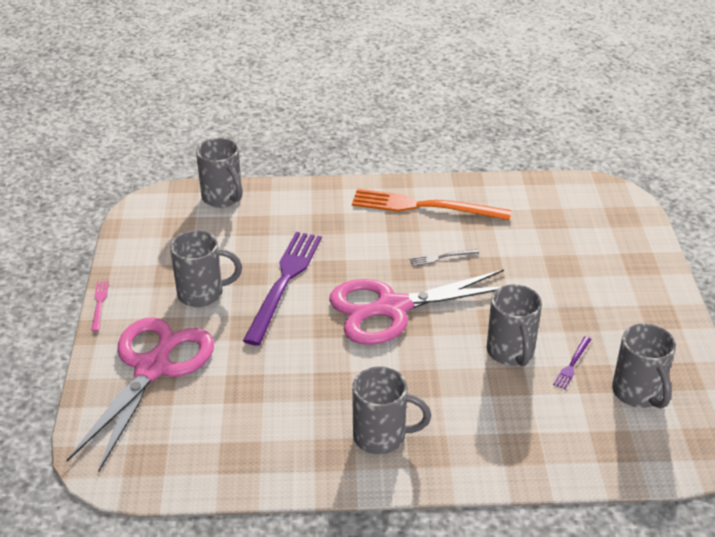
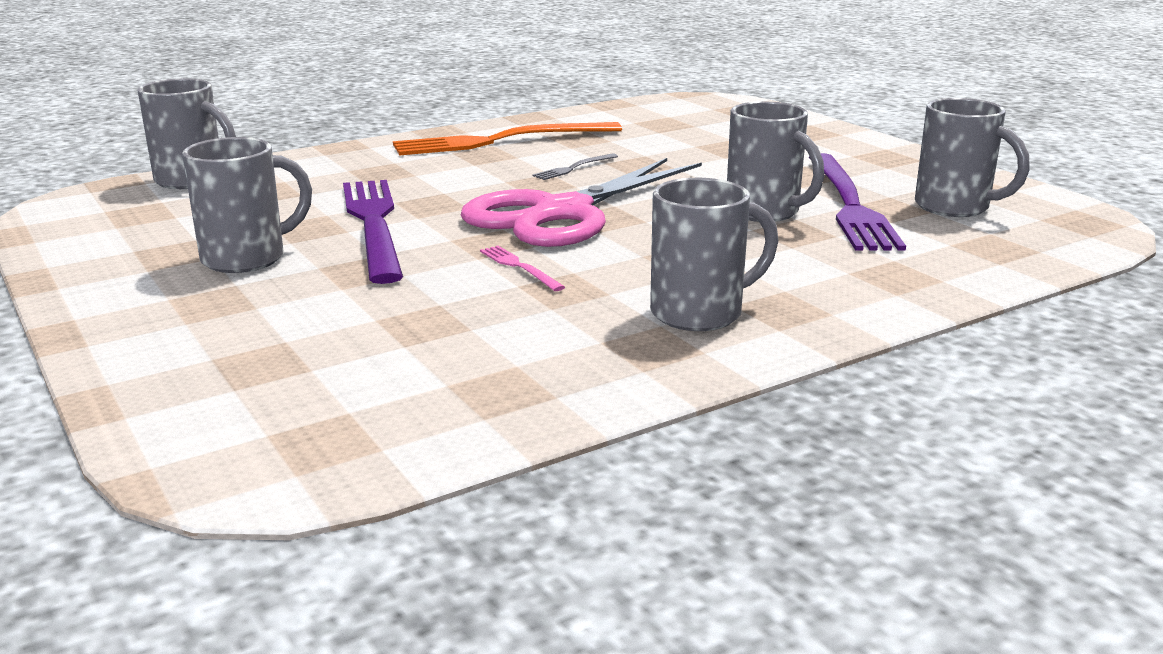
camera: 30 degrees left, 15 degrees down
pink scissors [67,317,214,473] -> none
pink fork [91,281,109,332] -> pink fork moved to [480,246,565,291]
purple fork [553,336,592,389] -> purple fork [809,153,906,251], size x2.39

